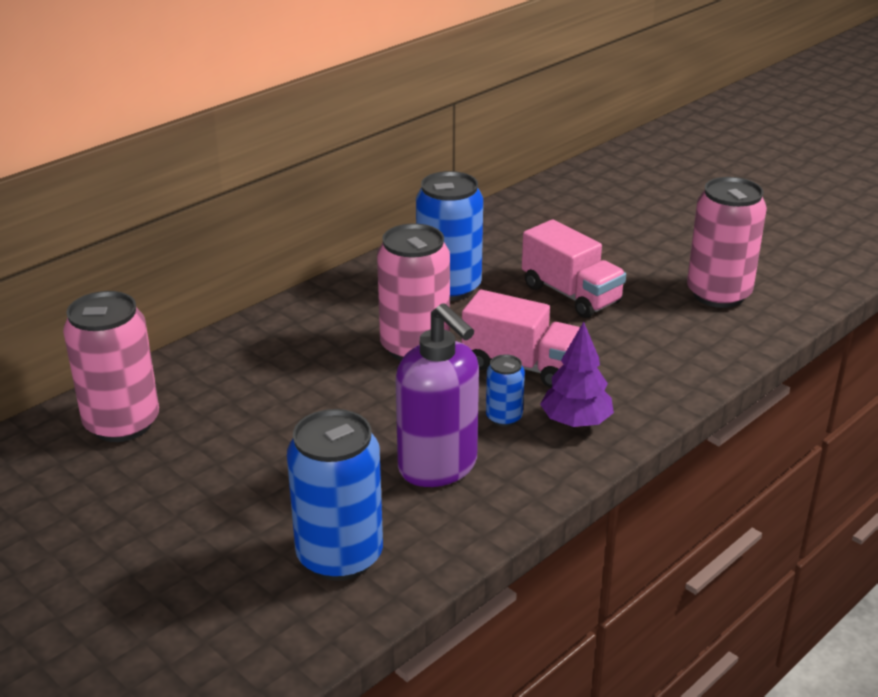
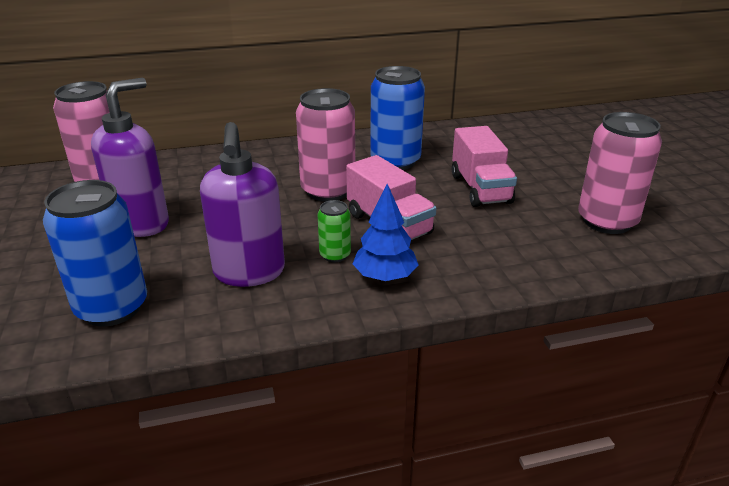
camera: 30 degrees right, 0 degrees up
blue can [486,354,525,427] -> green can [318,200,351,262]
purple tree [540,322,614,427] -> blue tree [353,184,418,281]
none -> purple soap dispenser [91,78,169,237]

